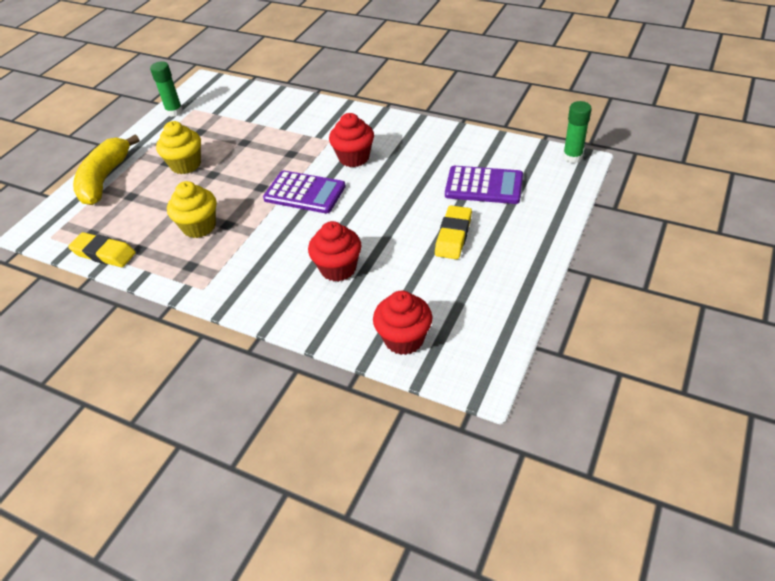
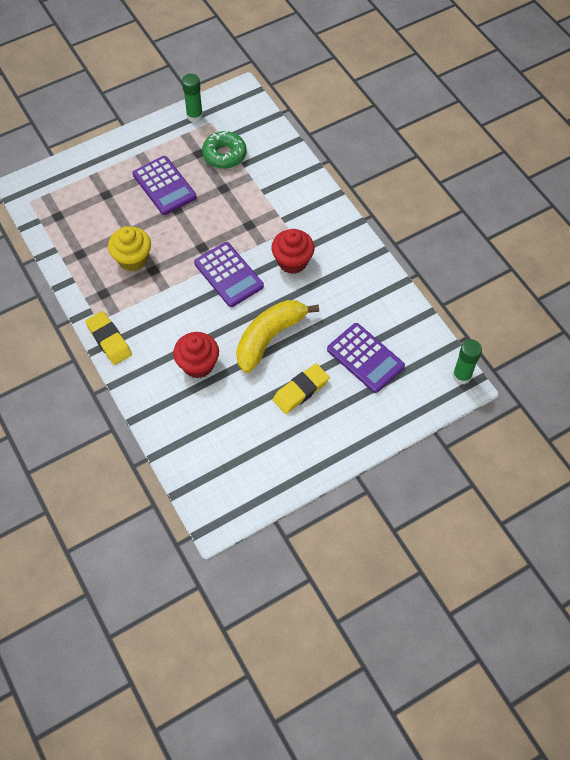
camera: 30 degrees right, 15 degrees up
yellow eraser [68,232,136,267] -> yellow eraser moved to [85,311,132,365]
yellow banana [73,134,140,205] -> yellow banana moved to [236,300,319,373]
yellow cupcake [156,121,201,174] -> purple calculator [132,156,197,215]
red cupcake [373,291,432,355] -> none
none -> green donut [202,131,247,169]

